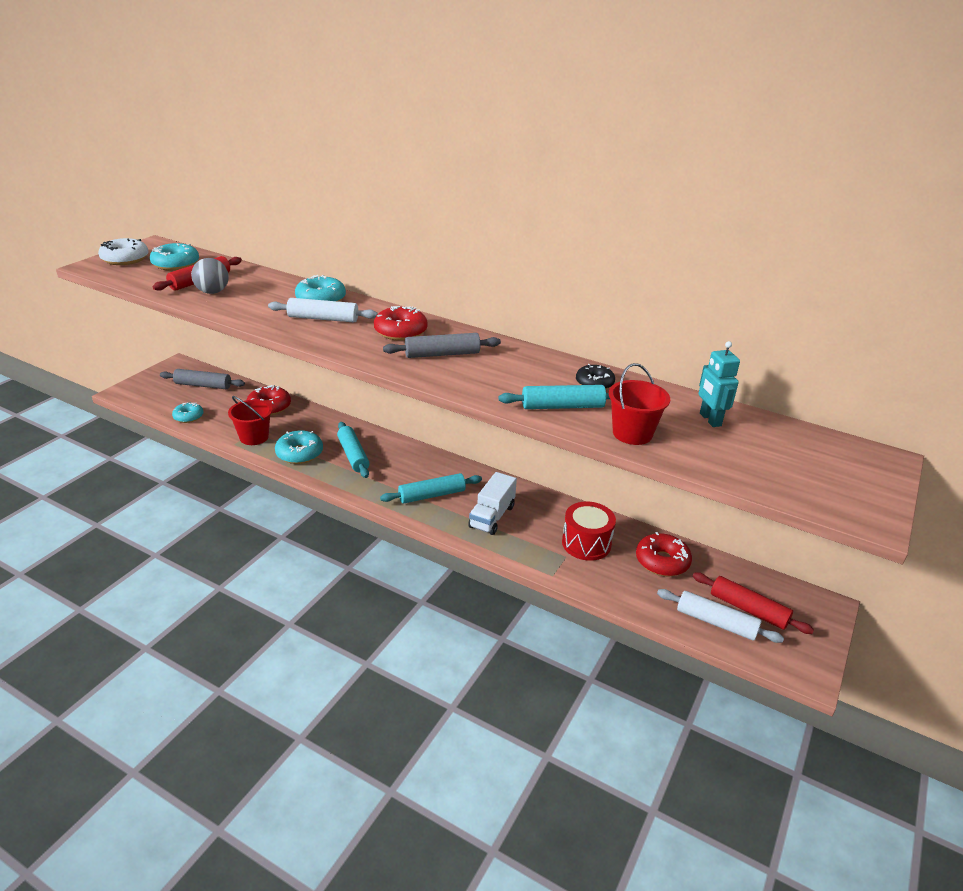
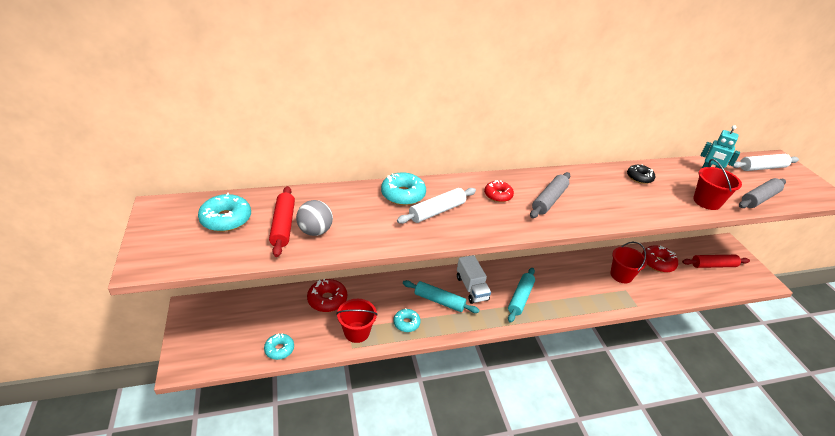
camera: 45 degrees left, 5 degrees up
white donut [98,238,148,265] -> none
grey rolling pin [160,369,245,389] -> grey rolling pin moved to [739,178,786,208]
turquoise donut [275,430,323,464] -> turquoise donut [393,308,421,332], size x0.67
red donut [374,306,428,341] -> red donut [484,180,514,202], size x0.67
white truck [468,472,517,535] -> white truck moved to [457,255,491,304]
turquoise rolling pin [499,385,610,409] -> none
red drum [562,502,616,561] -> red bucket [610,242,647,283]
white rolling pin [657,589,784,643] -> white rolling pin moved to [732,154,799,171]

